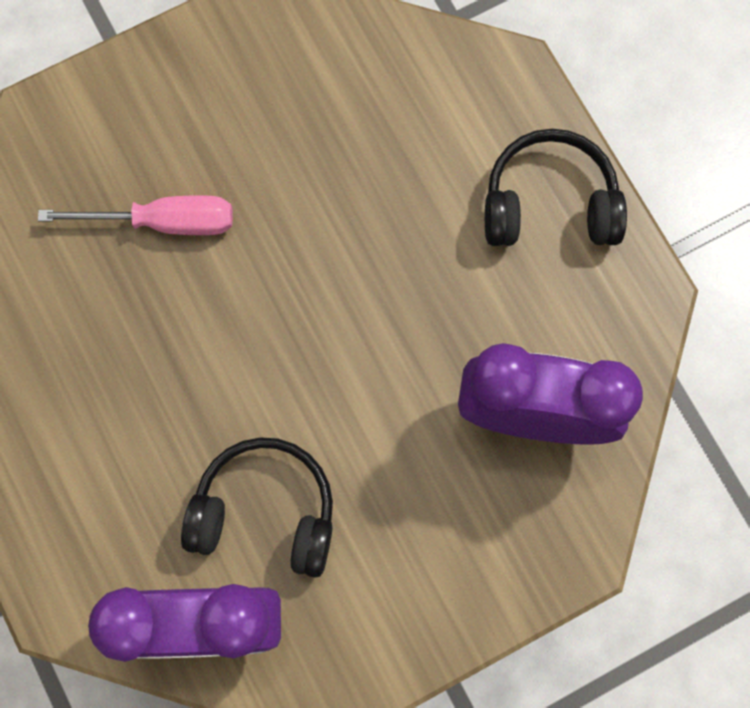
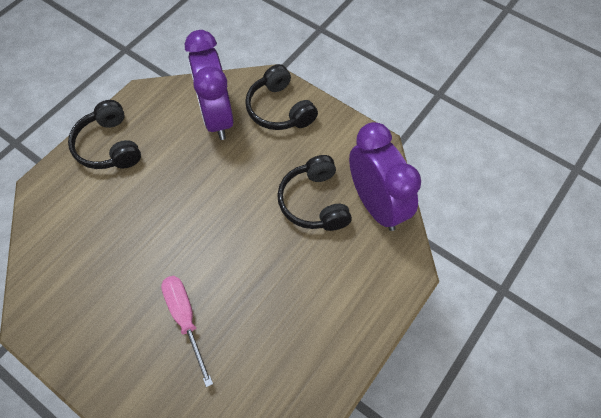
camera: 115 degrees left, 15 degrees down
none -> black headphones [245,64,318,130]

